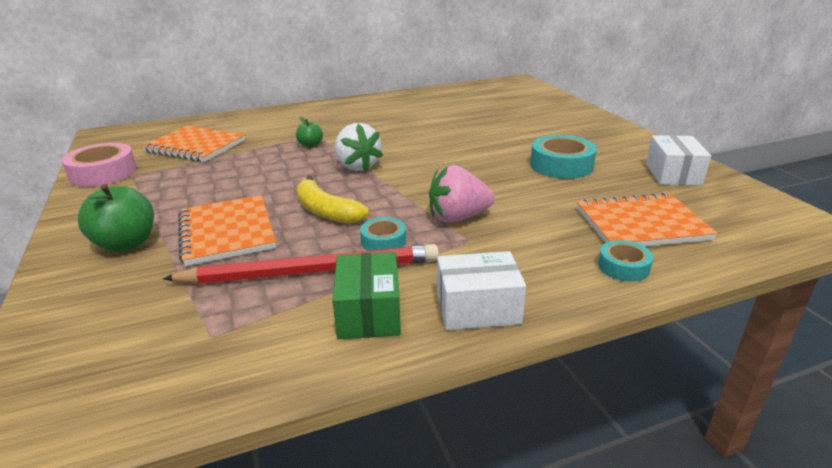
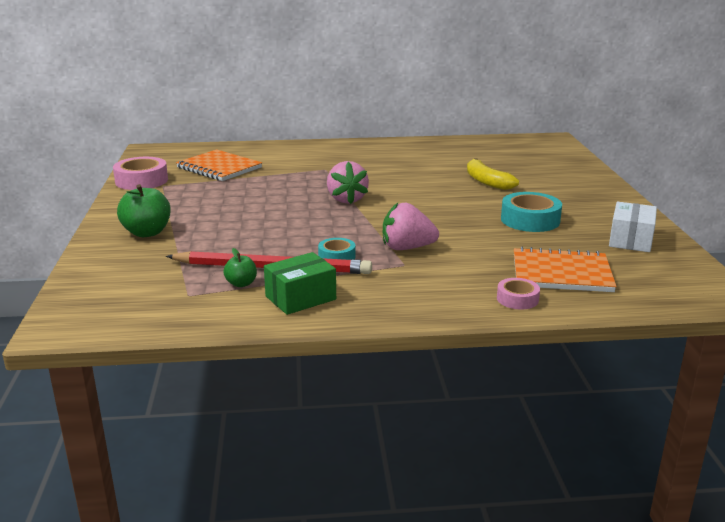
camera: 15 degrees right, 5 degrees down
orange notebook [178,195,276,266] -> none
green apple [296,117,323,147] -> green apple moved to [223,248,257,287]
yellow banana [296,176,369,224] -> yellow banana moved to [467,158,519,190]
green box [332,252,401,339] -> green box turned 45 degrees clockwise [264,252,336,315]
white strawberry [335,123,383,171] -> pink strawberry [327,161,369,204]
white box [437,251,526,330] -> none
turquoise tape [598,240,653,282] -> pink tape [497,278,540,309]

